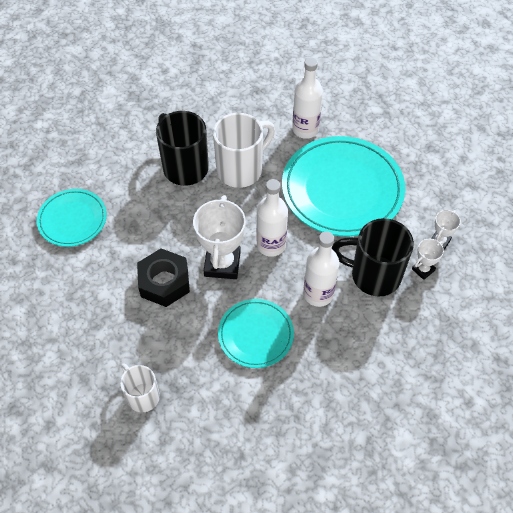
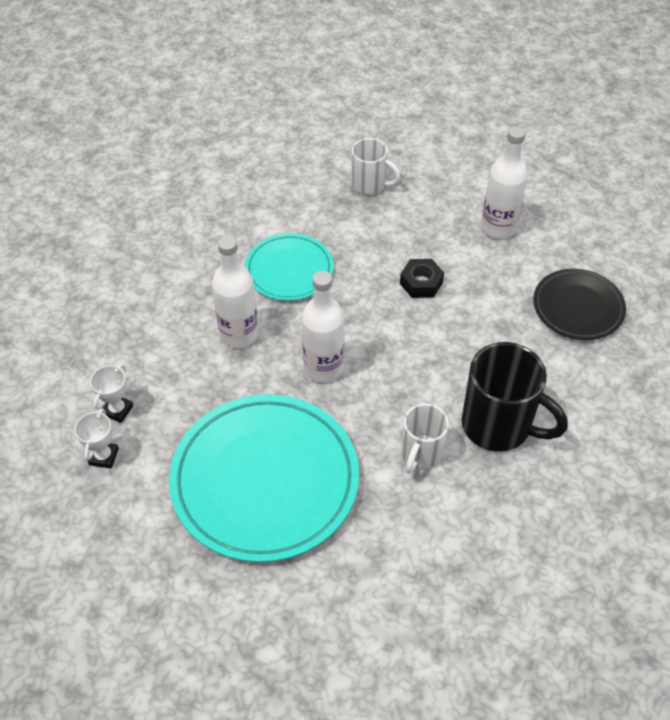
camera: 155 degrees right, 5 degrees down
turquoise plate [37,189,107,247] -> black plate [533,269,626,340]
black nut [137,248,190,307] -> black nut [400,259,444,298], size x0.63
white trophy [193,195,246,279] -> none
white mug [213,113,275,188] -> white mug [401,404,449,473], size x0.60
white bottle [292,58,323,139] -> white bottle moved to [481,126,528,239]
black mug [332,218,414,297] -> none

